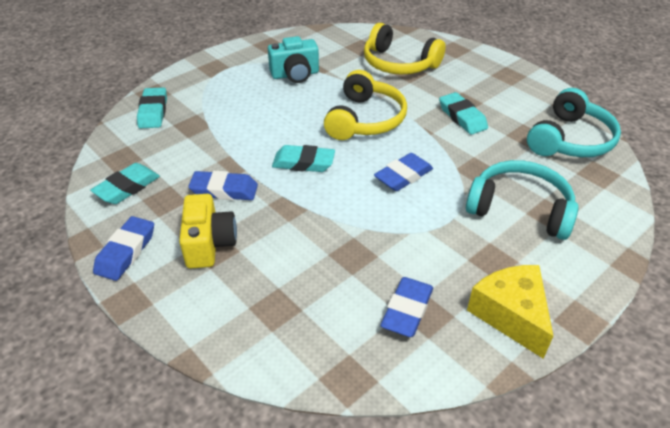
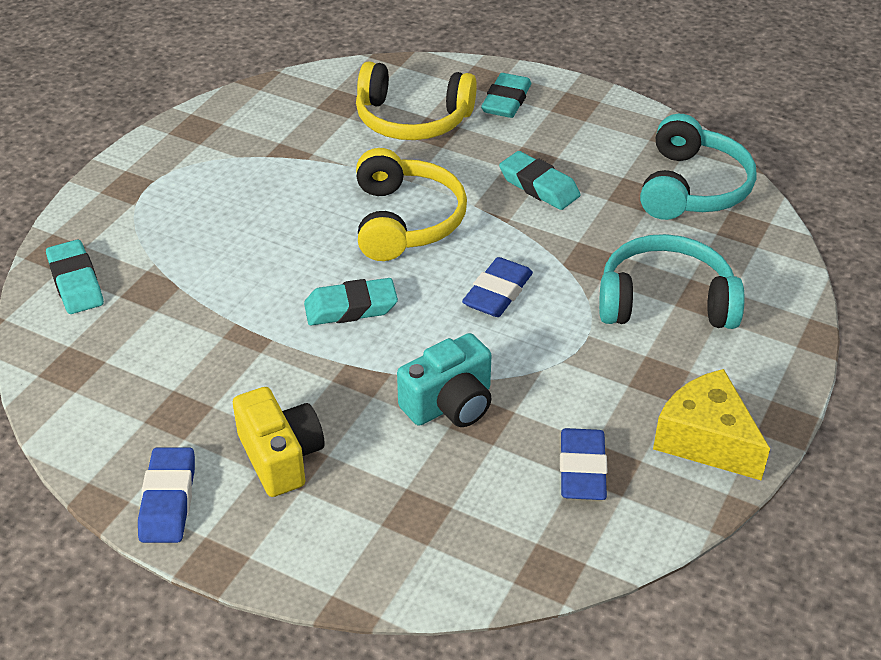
camera: 20 degrees left, 0 degrees up
turquoise eraser [90,163,160,204] -> turquoise eraser moved to [481,73,531,118]
blue eraser [188,171,258,200] -> none
turquoise camera [268,36,319,83] -> turquoise camera moved to [397,333,492,427]

